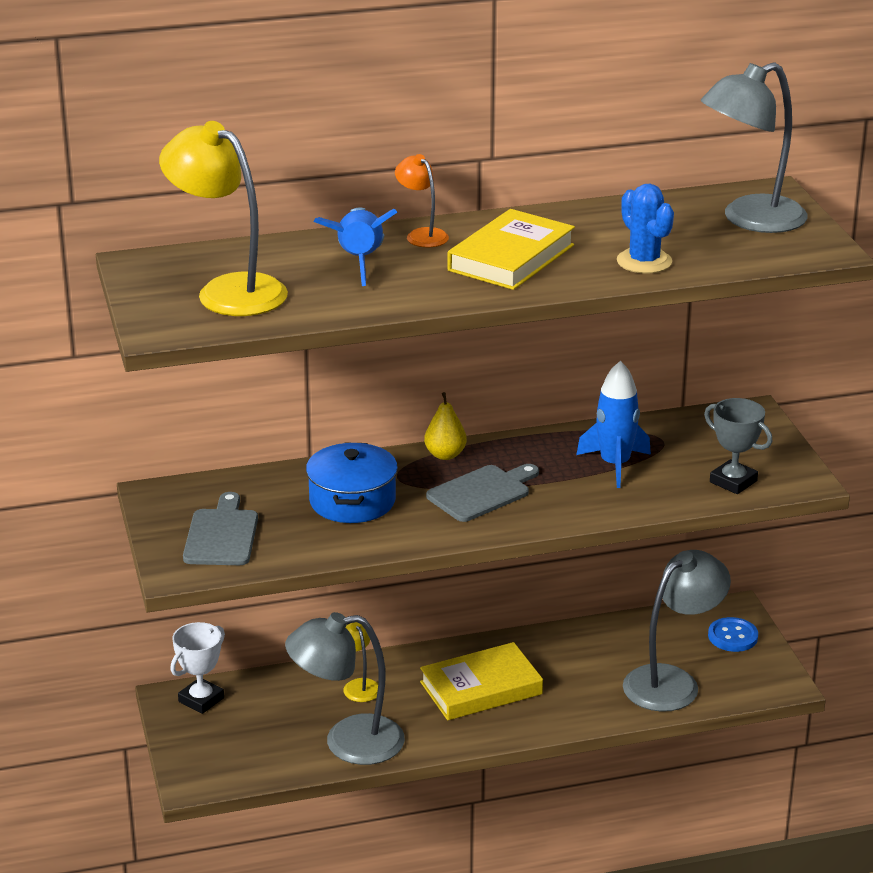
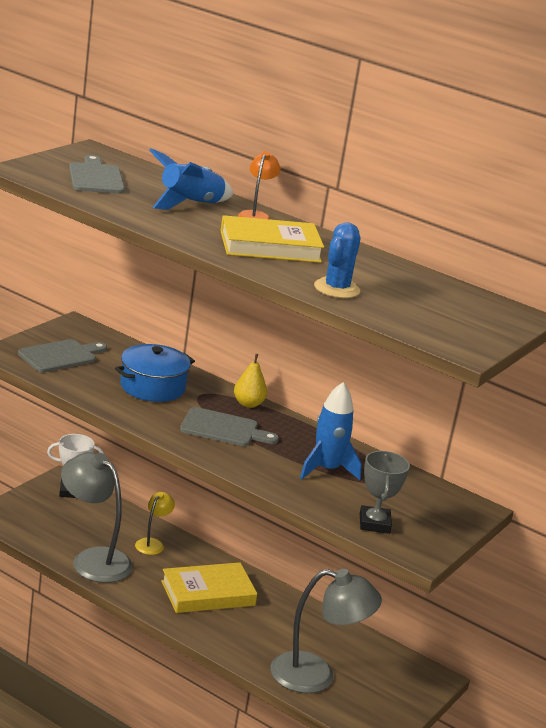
camera: 45 degrees right, 5 degrees down
yellow lamp [159,121,288,316] -> grey cutting board [69,155,125,194]
yellow book [420,642,543,720] -> yellow book turned 45 degrees counterclockwise [161,562,257,613]
grey lamp [701,63,807,233] -> none
blue button [708,617,758,652] -> none

